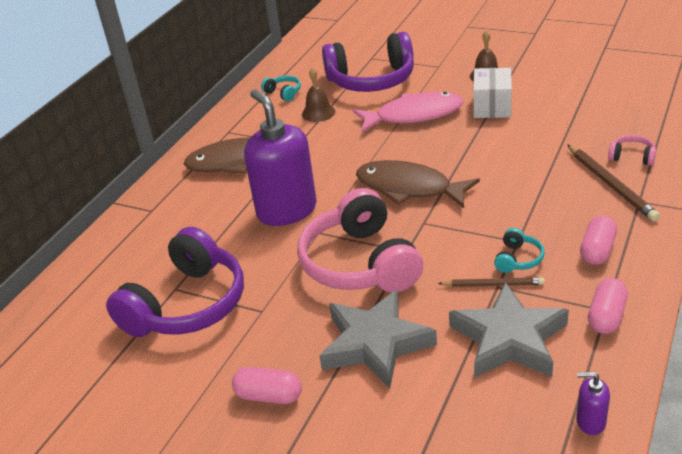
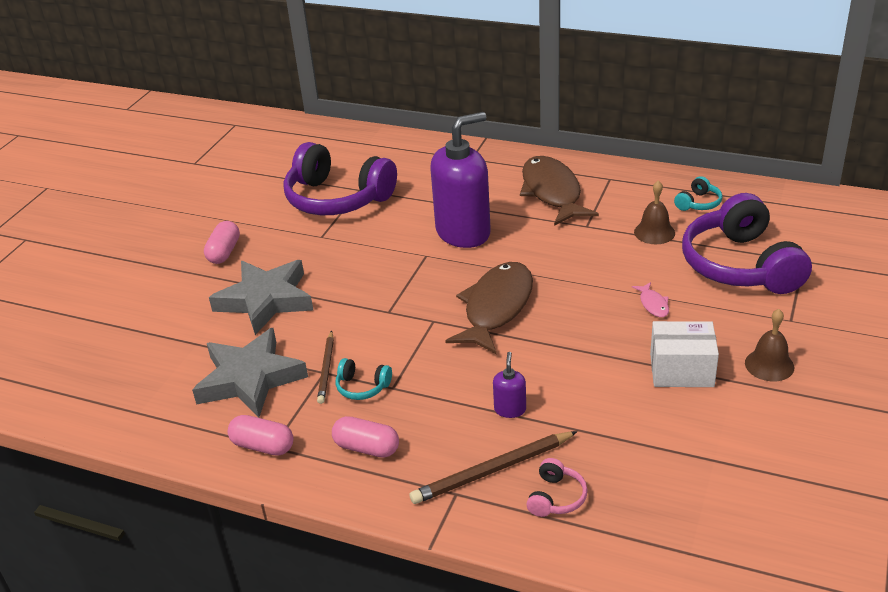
camera: 85 degrees right, 0 degrees up
pink headphones [297,188,423,292] -> none
pink fish [353,92,463,132] -> pink fish [632,282,669,317], size x0.40
purple soap dispenser [576,372,610,435] -> purple soap dispenser moved to [493,352,526,418]

